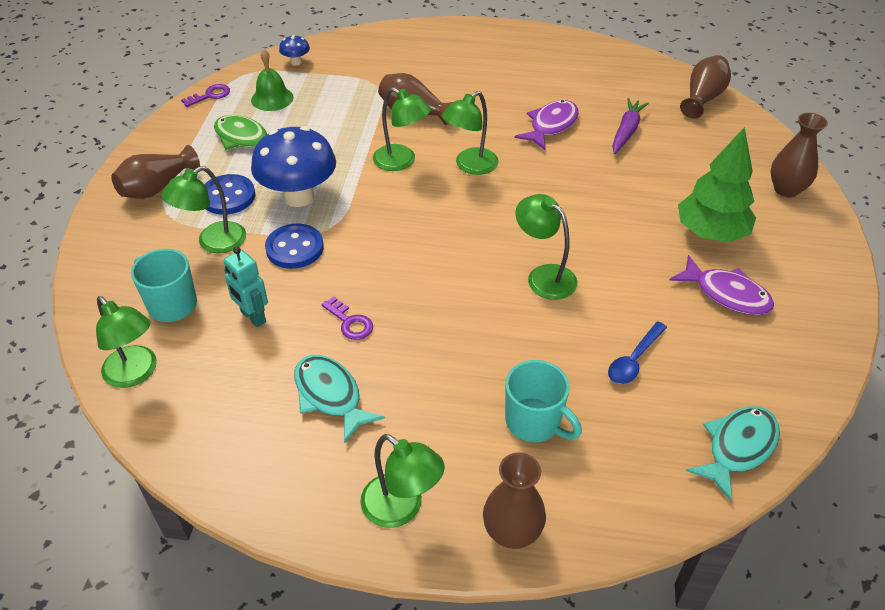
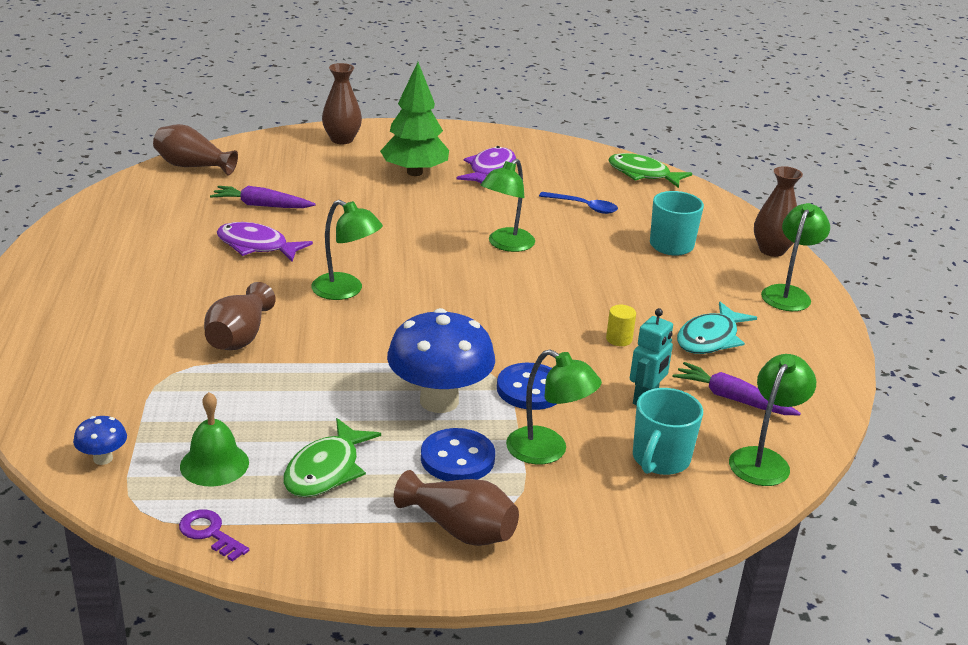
camera: 105 degrees left, 15 degrees down
purple key [321,296,373,340] -> yellow cylinder [606,305,636,346]
green lamp [373,87,431,171] -> none
turquoise fish [686,406,780,501] -> green fish [608,153,692,188]
none -> purple carrot [673,362,801,415]

